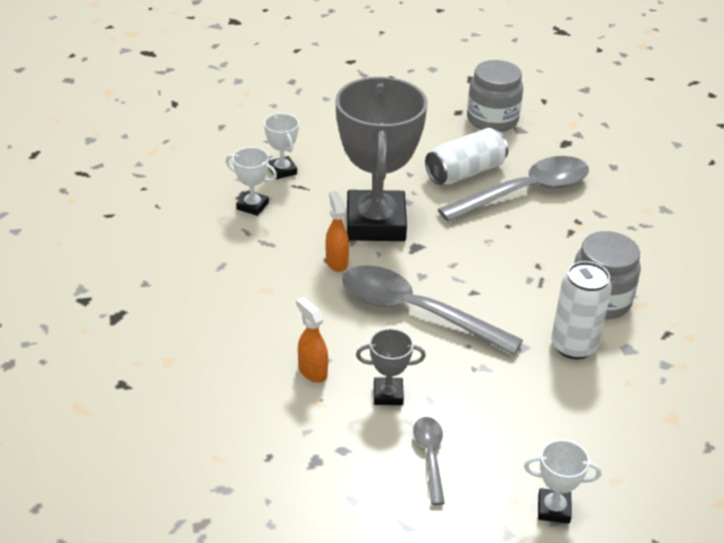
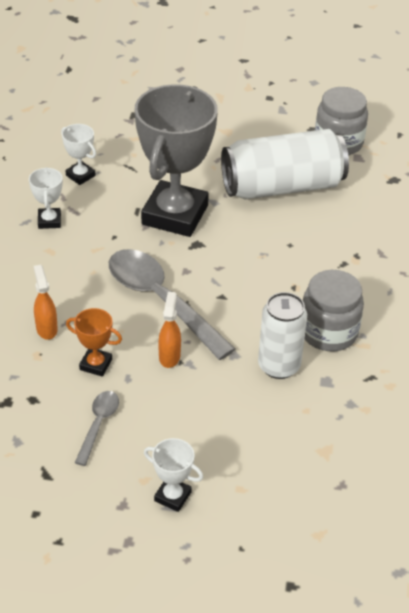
camera: 20 degrees right, 5 degrees up
white trophy [264,113,299,179] -> white trophy moved to [29,167,63,229]
orange spray bottle [326,191,349,272] -> orange spray bottle moved to [158,292,181,368]
grey trophy [356,328,426,405] -> orange trophy [66,308,122,376]
white can [425,128,508,185] -> white can [221,129,349,199], size x1.58
grey spoon [438,156,589,222] -> none

